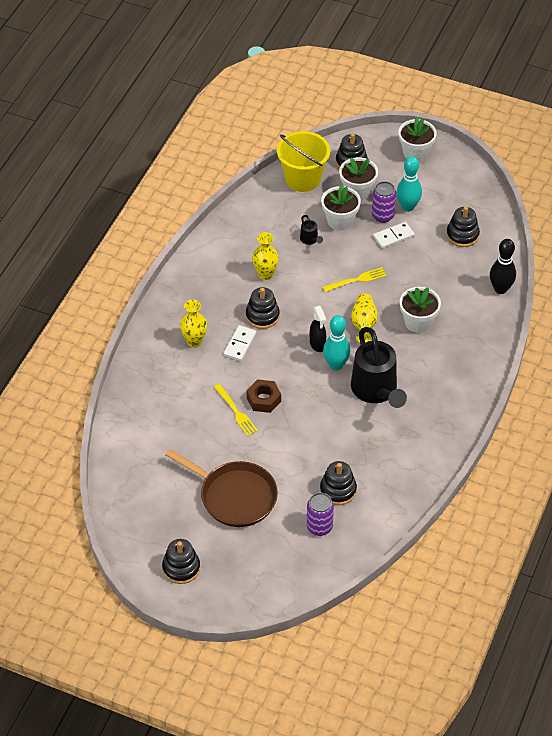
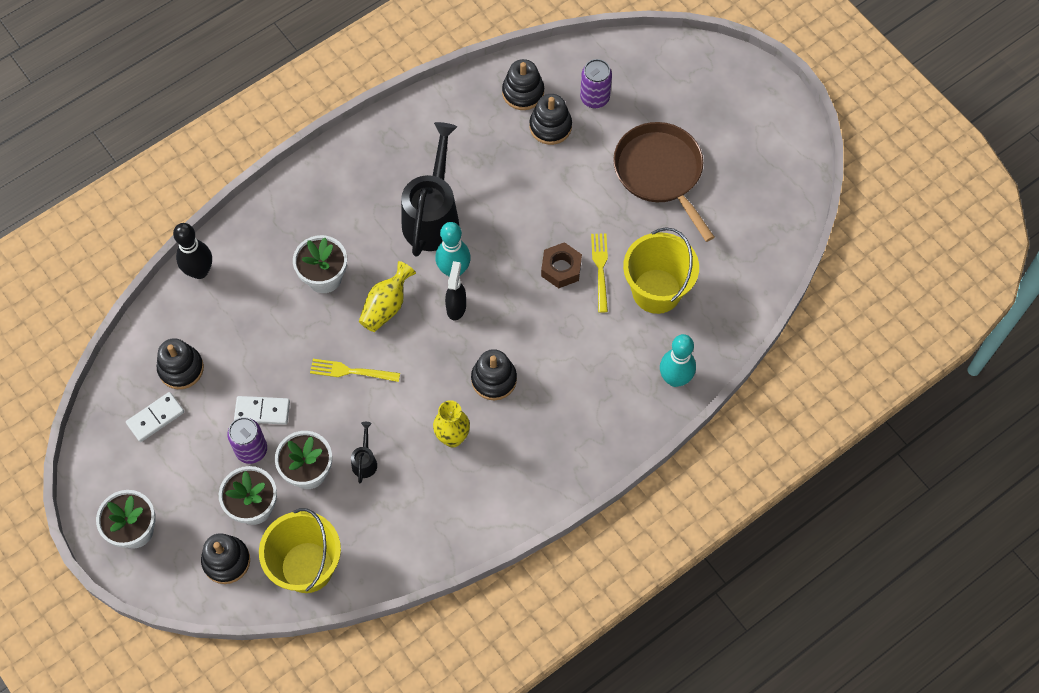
camera: 150 degrees left, 15 degrees up
black stacking toy [162,539,200,584] -> black stacking toy moved to [502,59,544,110]
yellow vase [180,299,207,348] -> none
white domino [224,325,256,361] -> white domino moved to [126,392,184,442]
turquoise bowling pin [397,156,422,212] -> turquoise bowling pin moved to [660,334,696,387]
none -> yellow bucket [623,227,699,314]

